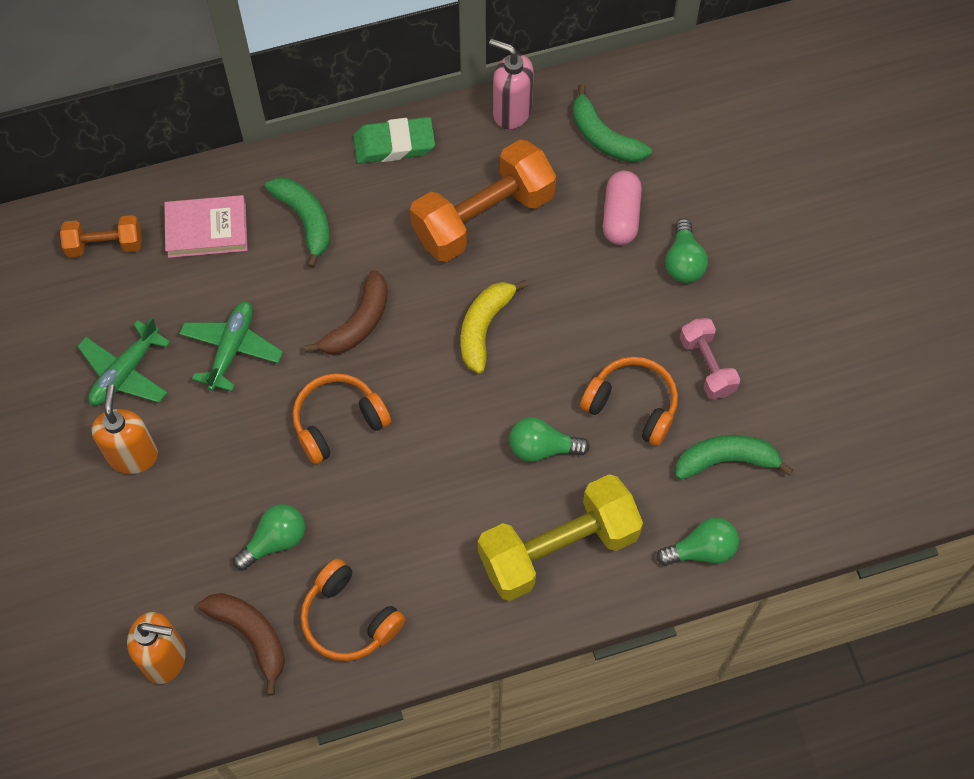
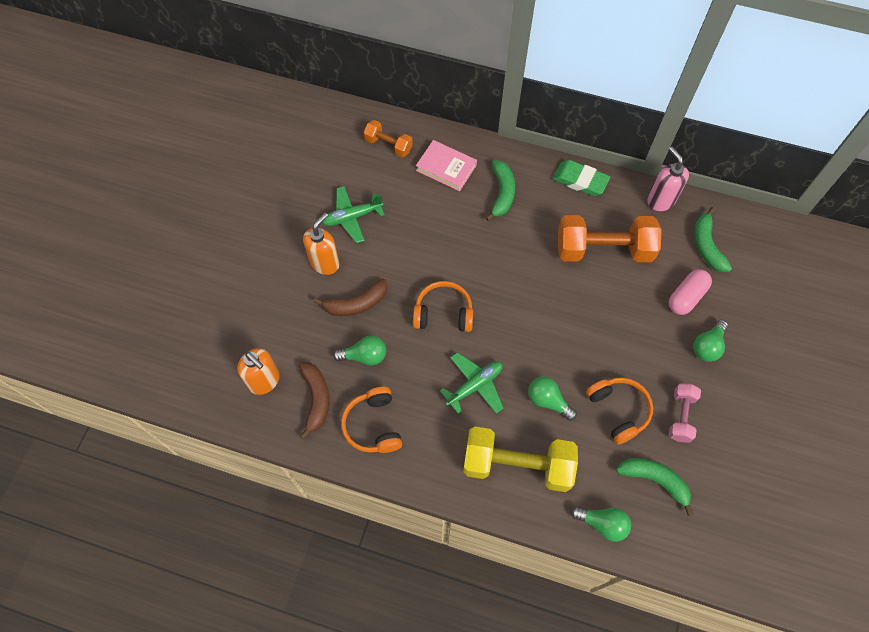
camera: 35 degrees right, 0 degrees up
green plane [179,302,283,391] -> green plane moved to [440,352,503,414]
brown banana [304,270,388,355] -> brown banana moved to [313,279,387,316]
yellow banana [461,280,528,373] -> none

